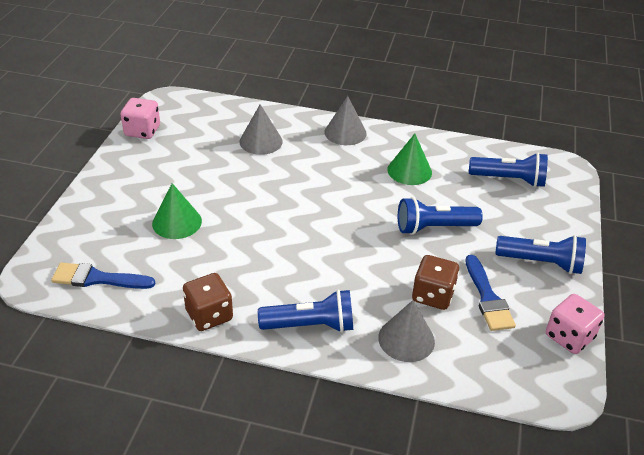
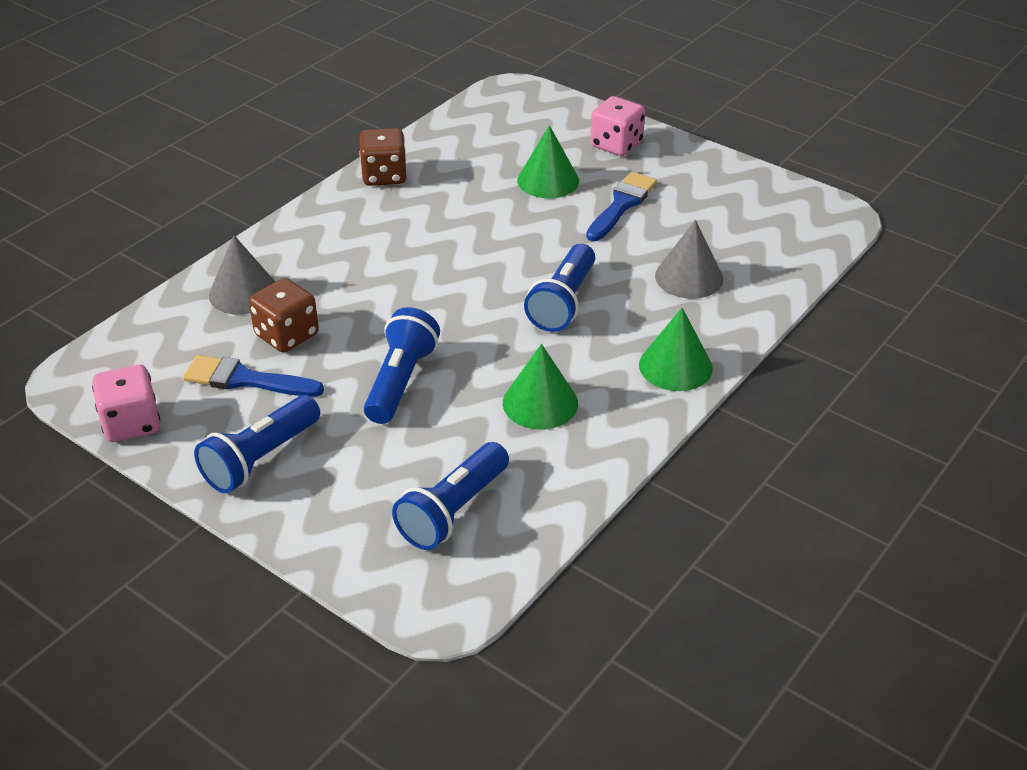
camera: 115 degrees right, 0 degrees up
blue brush [51,262,155,289] -> blue brush moved to [586,172,657,241]
pink dice [120,98,160,139] -> pink dice moved to [590,96,645,156]
blue flashlight [258,289,353,333] -> blue flashlight moved to [524,244,595,332]
grey cone [324,96,367,145] -> green cone [639,308,713,391]

